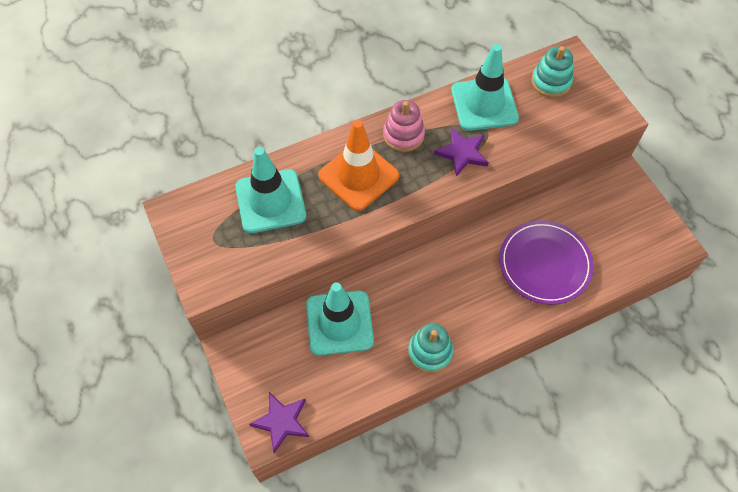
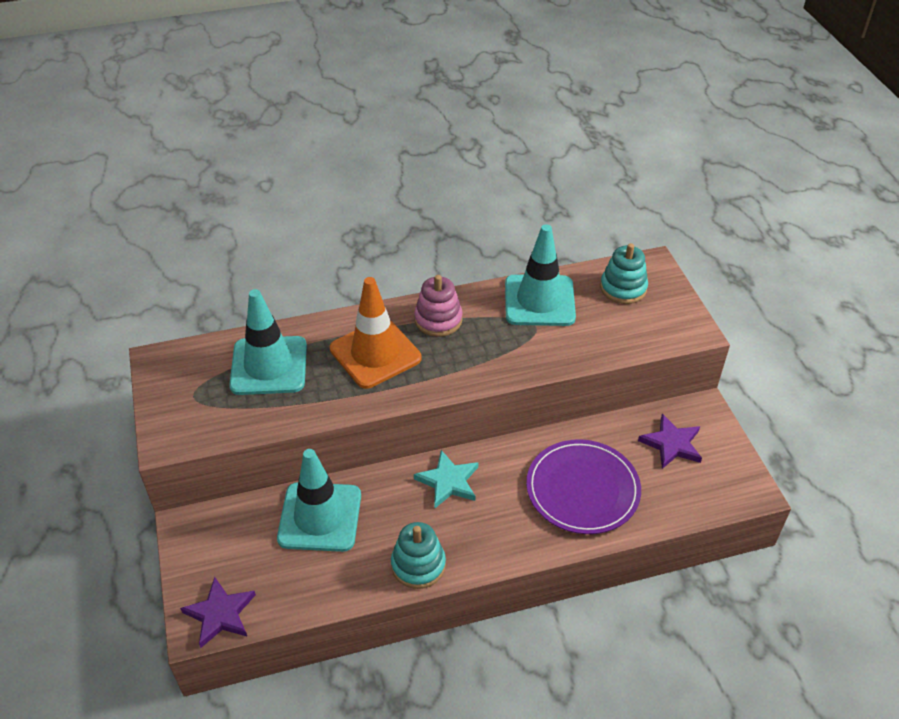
camera: 10 degrees right, 15 degrees down
purple star [434,127,489,177] -> purple star moved to [638,414,702,469]
none -> turquoise star [414,450,478,508]

